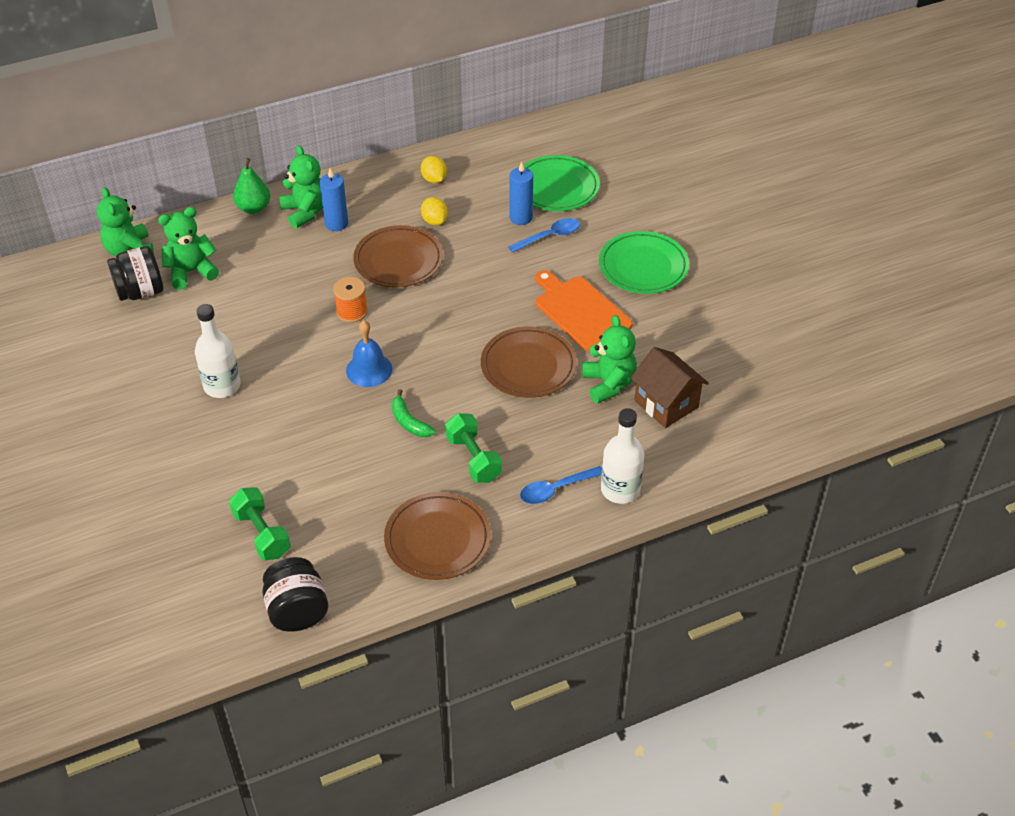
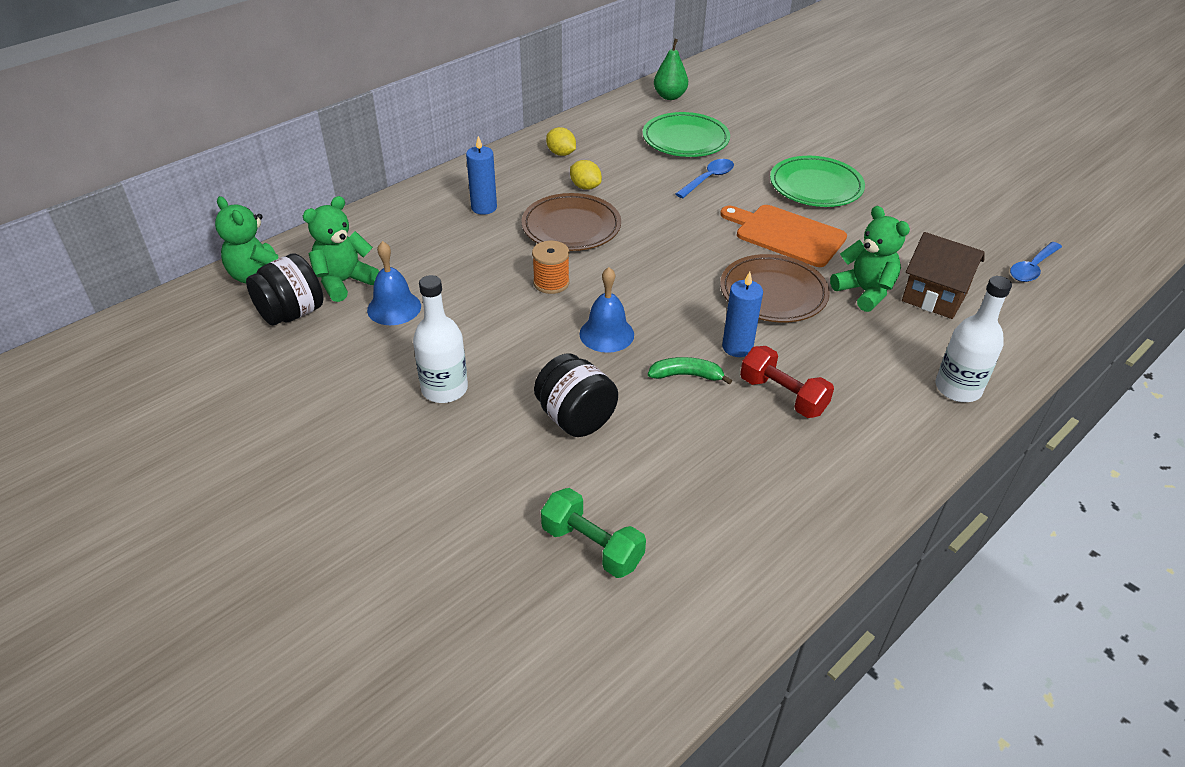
camera: 20 degrees left, 5 degrees down
green pear [233,158,270,214] -> green pear moved to [654,39,688,100]
black jar [262,557,328,632] -> black jar moved to [534,354,618,437]
green teddy bear [279,145,323,229] -> none
brown plate [384,492,491,580] -> none
green banana [392,389,436,437] -> green banana turned 150 degrees clockwise [648,357,732,385]
green dumbbell [445,413,502,483] -> red dumbbell [740,346,834,418]
blue candle [509,161,533,225] -> blue candle moved to [722,272,763,357]
blue spoon [520,466,602,504] -> blue spoon moved to [1010,242,1062,282]
none -> blue bell [367,241,421,325]

